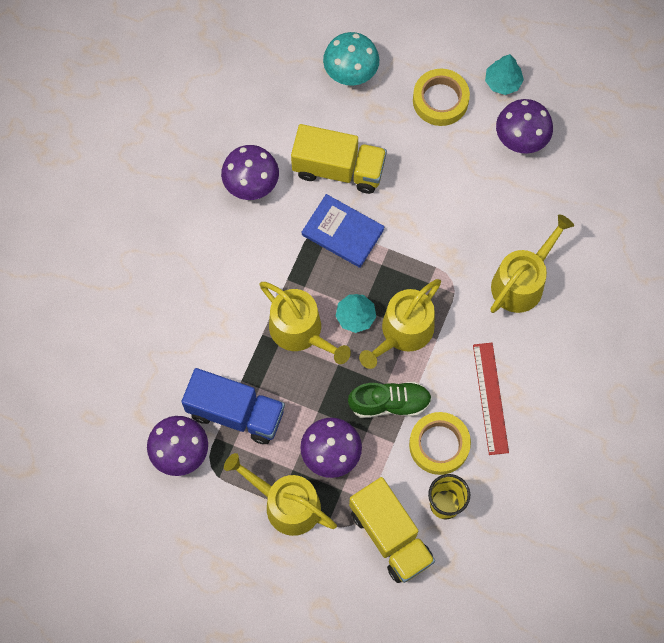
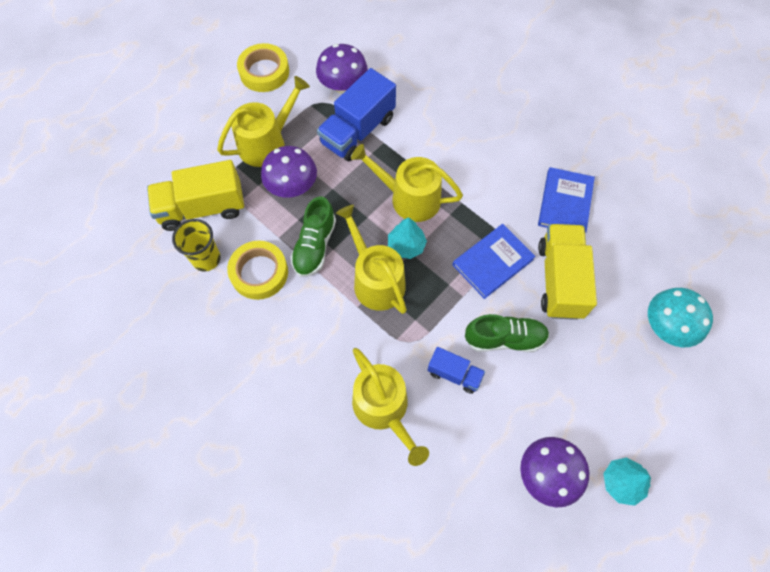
camera: 110 degrees right, 5 degrees down
purple mushroom [221,145,279,200] -> blue book [538,167,595,232]
yellow watering can [259,282,351,364] -> yellow watering can turned 45 degrees clockwise [351,144,463,222]
yellow truck [291,124,387,194] -> yellow truck turned 150 degrees clockwise [538,224,597,320]
yellow tape [413,69,470,126] -> yellow tape moved to [237,43,289,92]
red ruler [473,343,509,455] -> none
none -> blue truck [427,347,485,394]
none -> green shoe [465,314,549,352]

